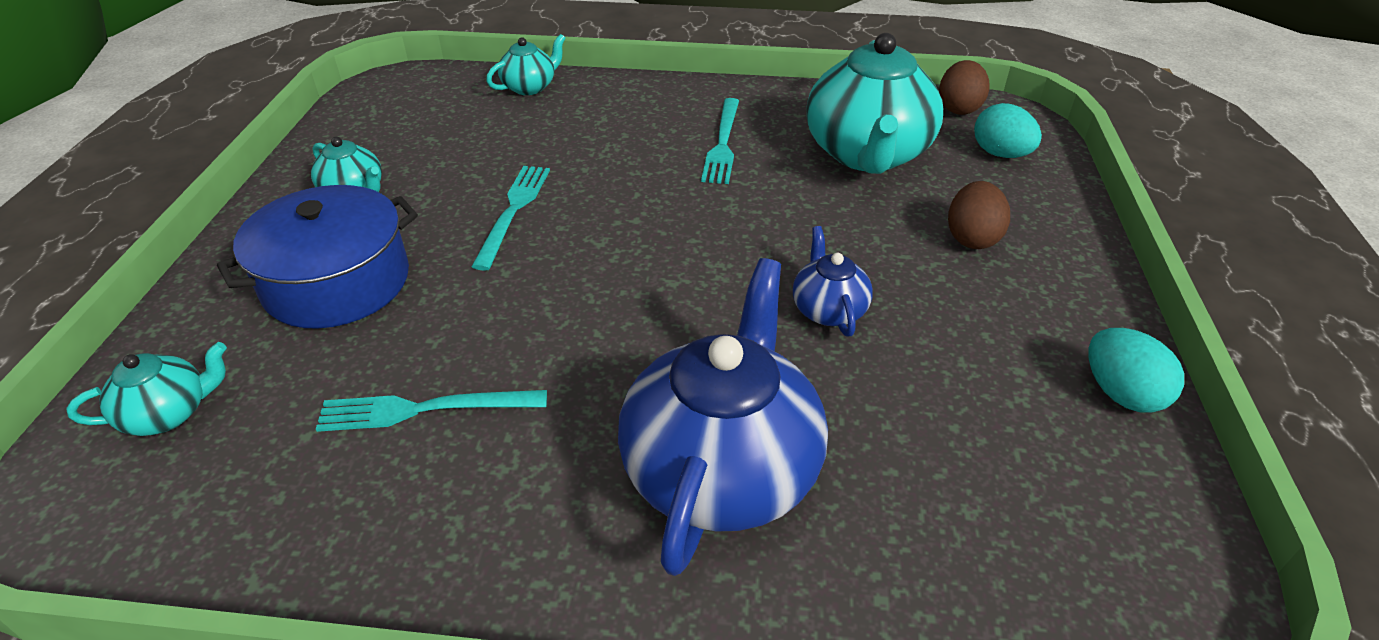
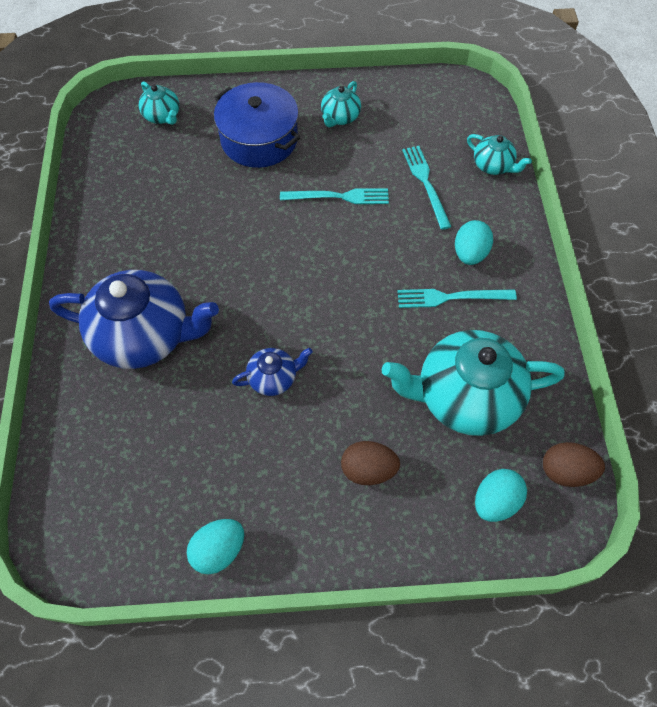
camera: 80 degrees right, 20 degrees up
turquoise fork [316,390,547,432] -> turquoise fork moved to [402,146,452,230]
none -> turquoise egg [455,220,493,265]

